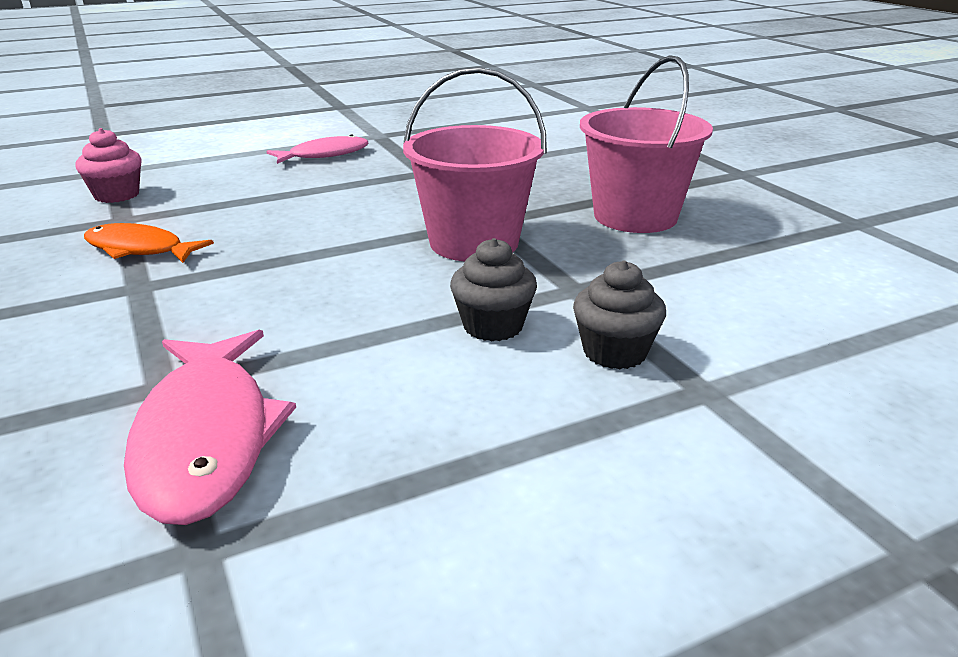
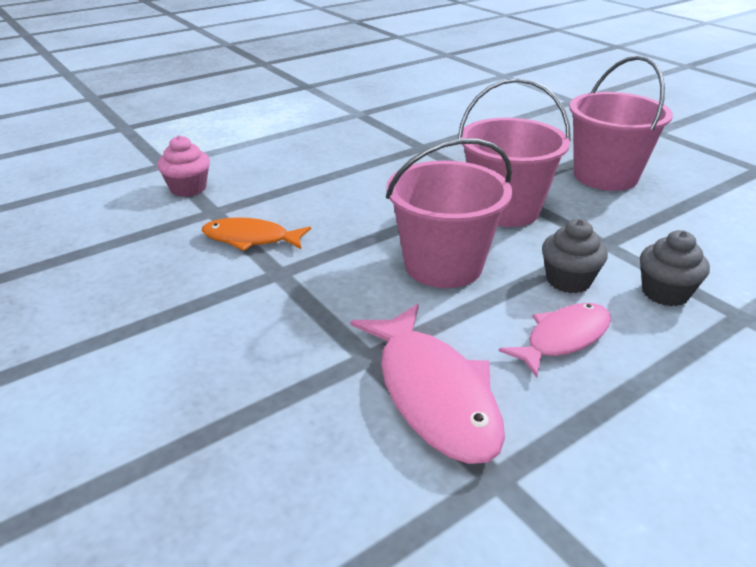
camera: 10 degrees left, 5 degrees up
pink fish [267,134,368,164] -> pink fish moved to [499,303,611,378]
none -> pink bucket [386,138,512,288]

